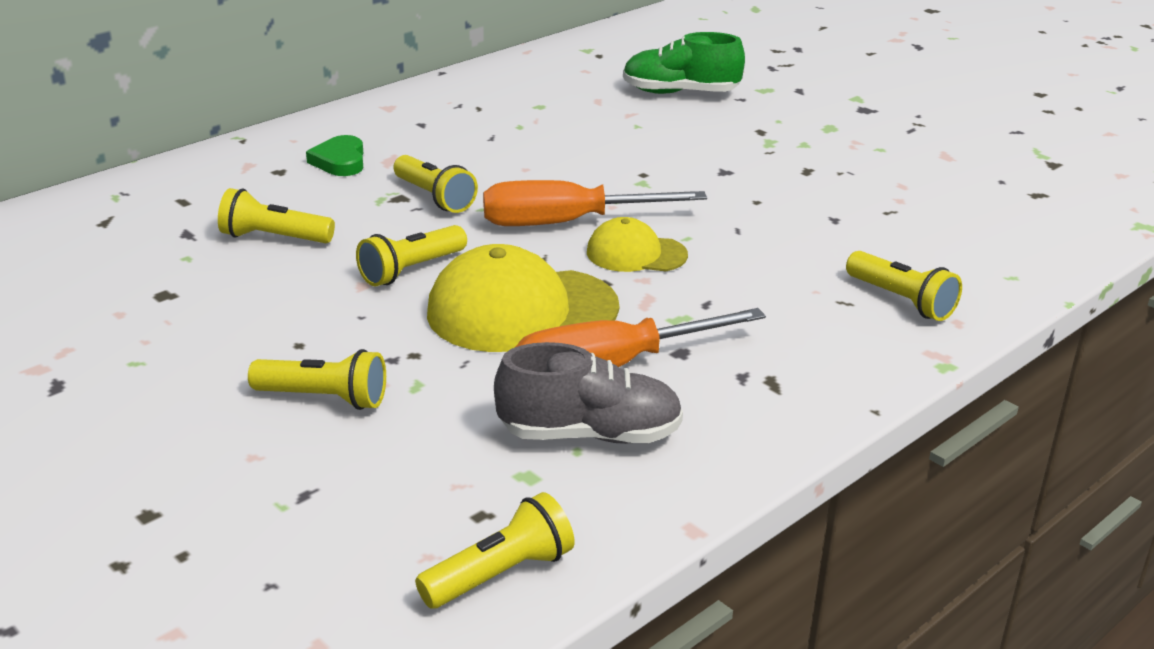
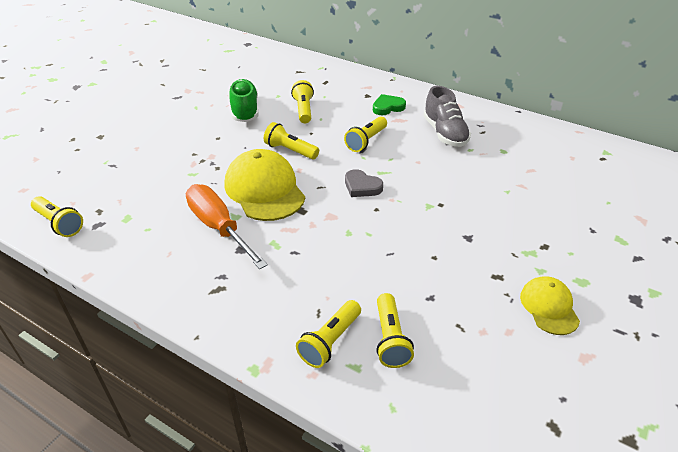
camera: 75 degrees right, 10 degrees up
yellow flashlight [248,349,386,410] -> yellow flashlight moved to [376,293,414,368]
orange screwdriver [483,180,707,226] -> grey heart [345,169,383,197]
grey shoe [494,342,683,444] -> grey shoe moved to [423,86,471,147]
yellow cap [587,217,688,272] -> yellow cap moved to [520,276,580,335]
green shoe [623,32,745,94] -> green shoe moved to [228,79,259,122]

